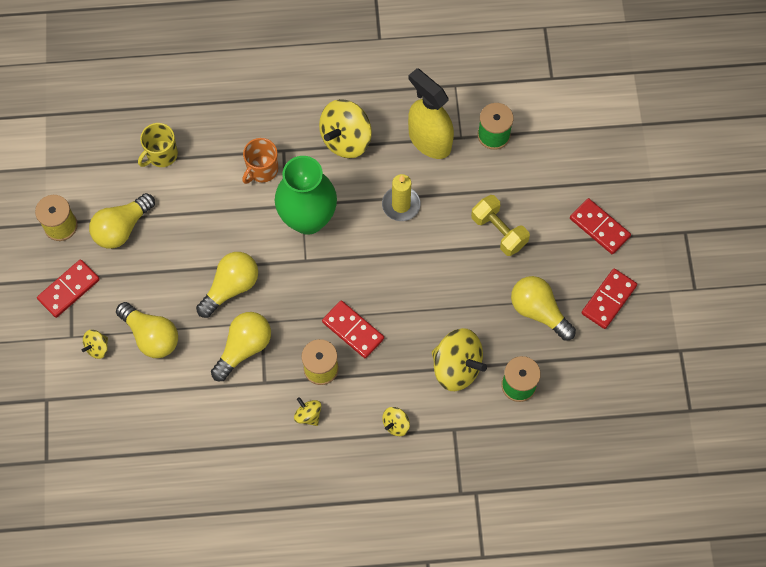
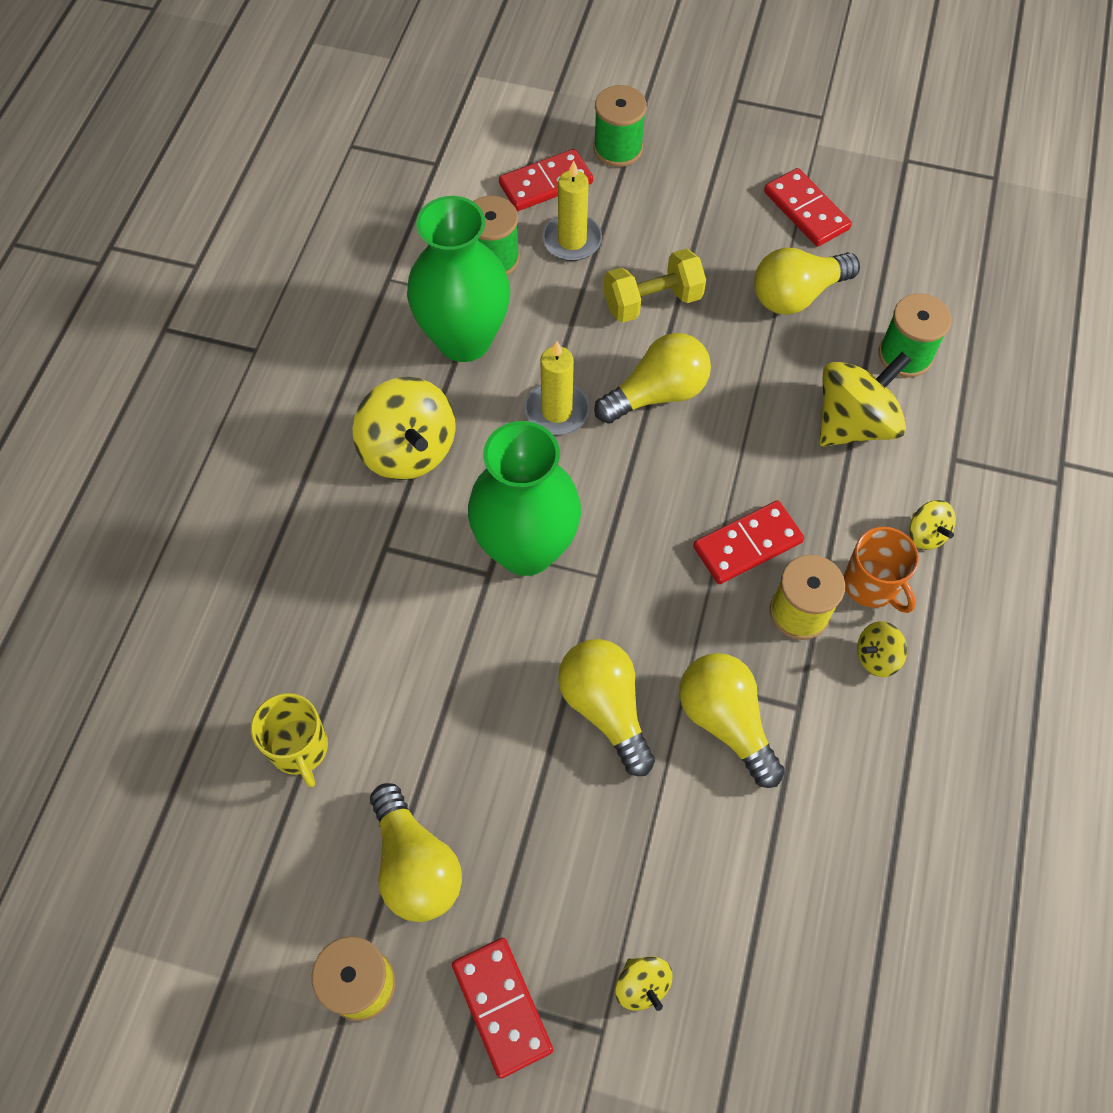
camera: 70 degrees left, 5 degrees down
yellow light bulb [116,302,178,358] -> yellow light bulb moved to [594,333,711,424]
orange mug [242,138,278,184] -> orange mug moved to [844,527,919,613]
yellow spray bottle [408,68,454,159] -> green vase [407,196,510,362]
red domino [570,198,631,254] -> red domino moved to [499,149,593,211]
none -> yellow candle [542,160,602,261]
none -> green spool [593,85,647,167]

